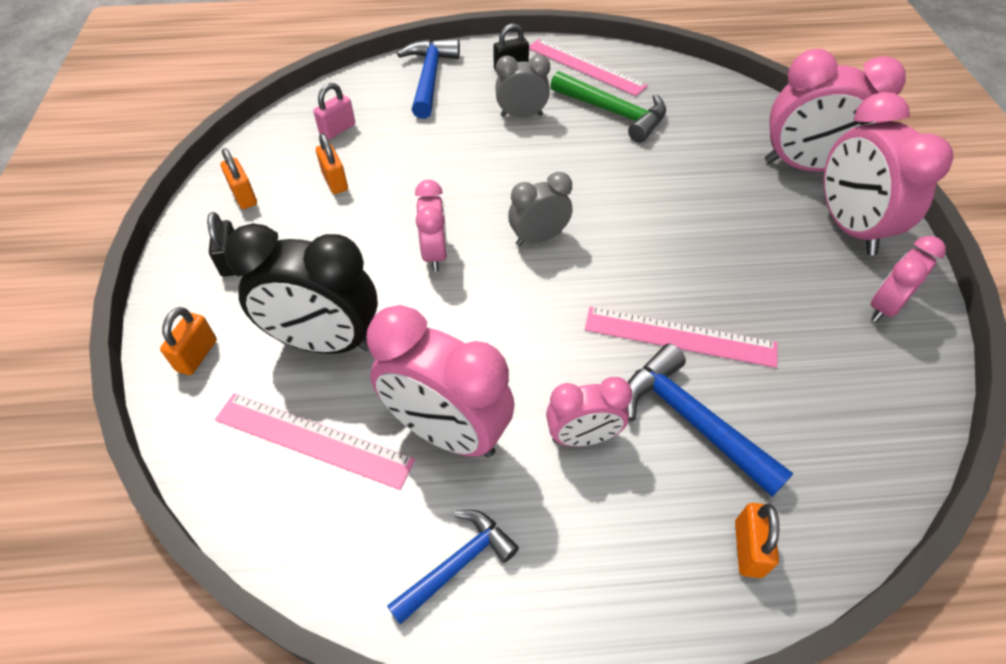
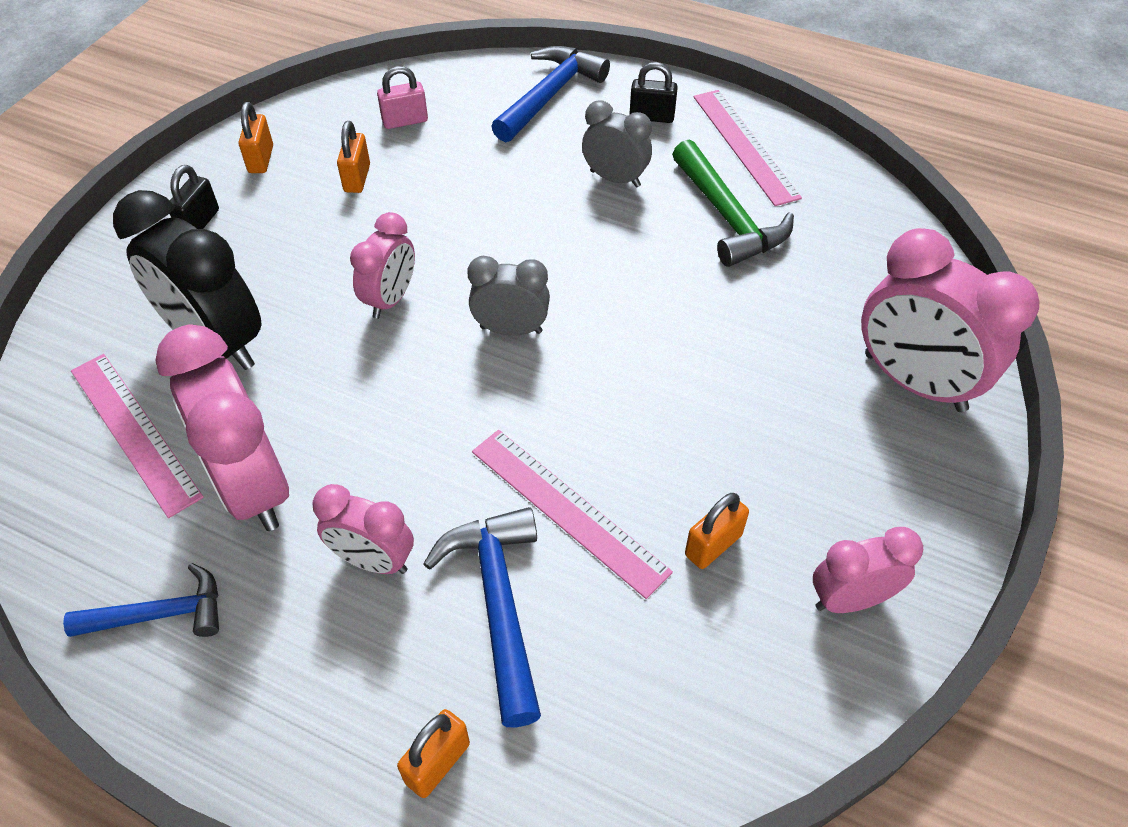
camera: 30 degrees right, 0 degrees up
orange padlock [160,307,217,375] -> orange padlock moved to [685,493,749,569]
pink clock [824,92,953,255] -> none

